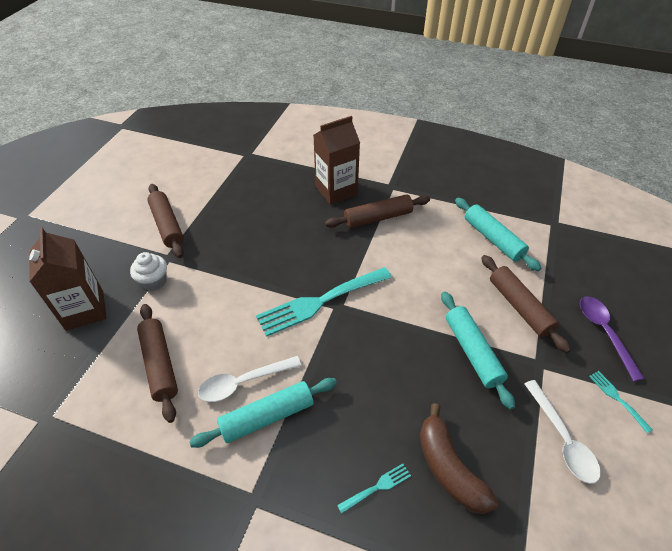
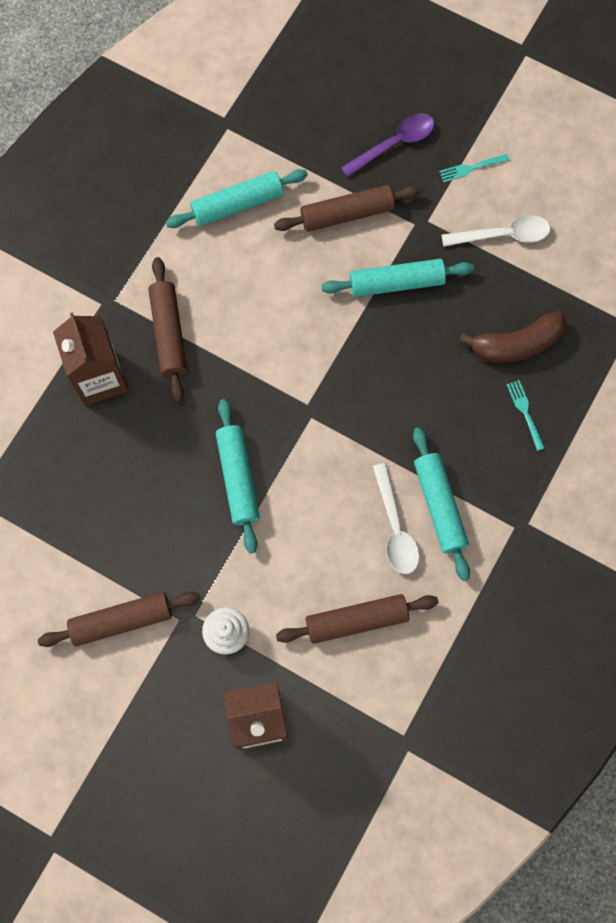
camera: 80 degrees left, 25 degrees up
turquoise fork [256,267,392,337] -> none
purple spoon [580,296,645,381] -> purple spoon turned 150 degrees clockwise [341,113,434,177]
none -> turquoise rolling pin [216,399,260,554]

